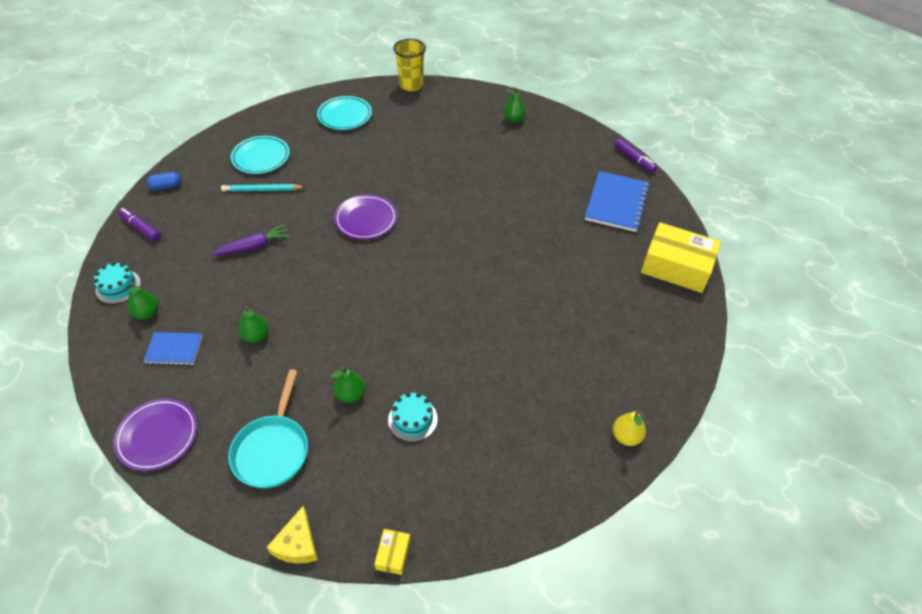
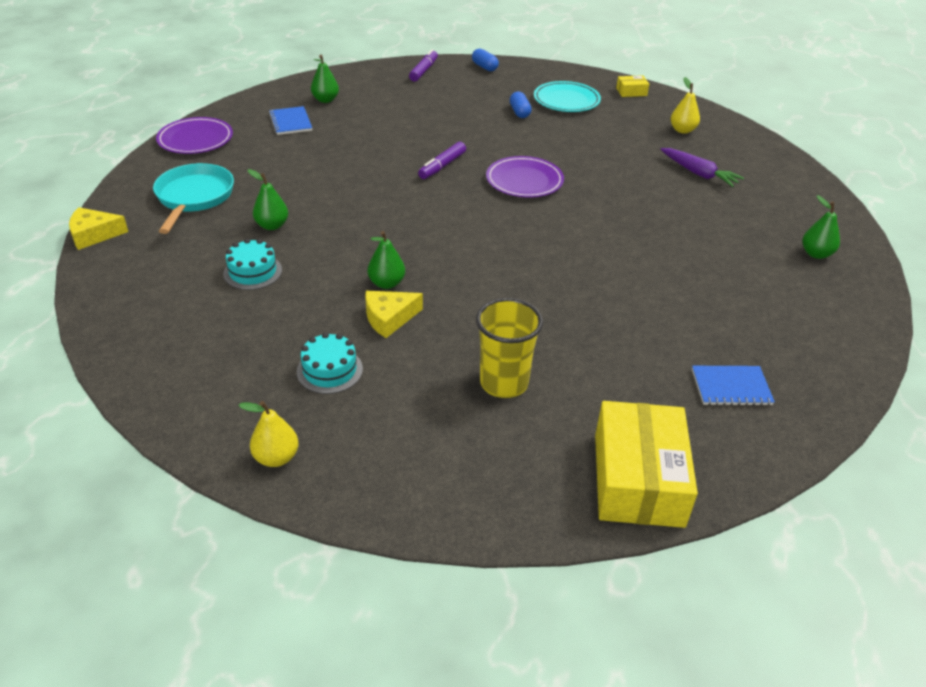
camera: 70 degrees right, 10 degrees down
turquoise cake [93,262,141,304] -> turquoise cake moved to [297,332,363,394]
purple carrot [211,224,290,255] -> purple carrot moved to [661,148,744,187]
turquoise pencil [221,184,305,192] -> blue capsule [510,92,532,118]
turquoise pan [228,369,308,488] -> turquoise pan turned 105 degrees clockwise [153,163,234,234]
green pear [238,306,269,343] -> green pear moved to [368,231,405,289]
turquoise plate [317,96,372,130] -> yellow pear [671,77,700,134]
yellow box [374,529,411,575] -> yellow box moved to [616,75,649,97]
yellow cup [393,39,426,91] -> yellow cup moved to [476,298,543,398]
blue notebook [585,171,650,232] -> blue notebook [692,366,775,406], size x0.58
purple marker [615,139,657,173] -> purple marker moved to [418,142,466,179]
none -> yellow cheese [365,291,423,338]

